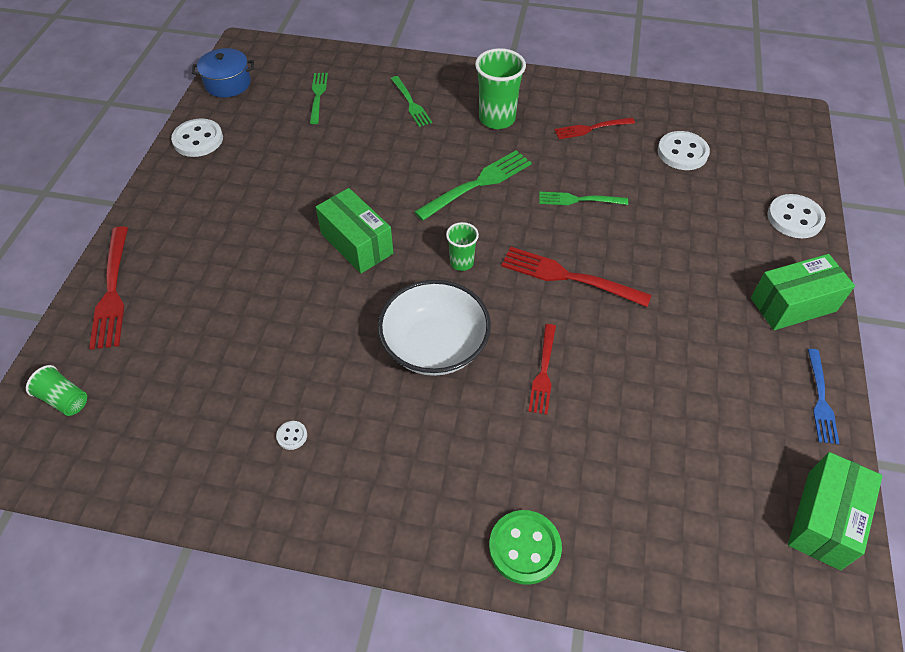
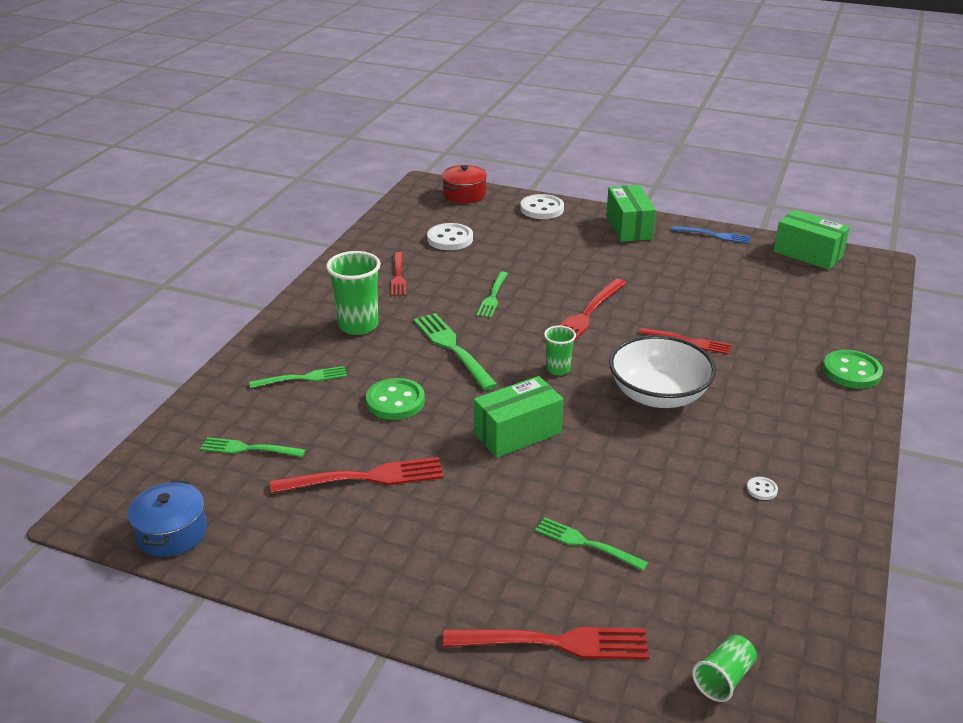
camera: 80 degrees left, 20 degrees down
white button [171,119,223,157] -> none
none -> red fork [270,457,443,493]
none -> green button [366,378,425,420]
none -> red pot [442,165,487,203]
none -> green fork [535,518,648,571]

